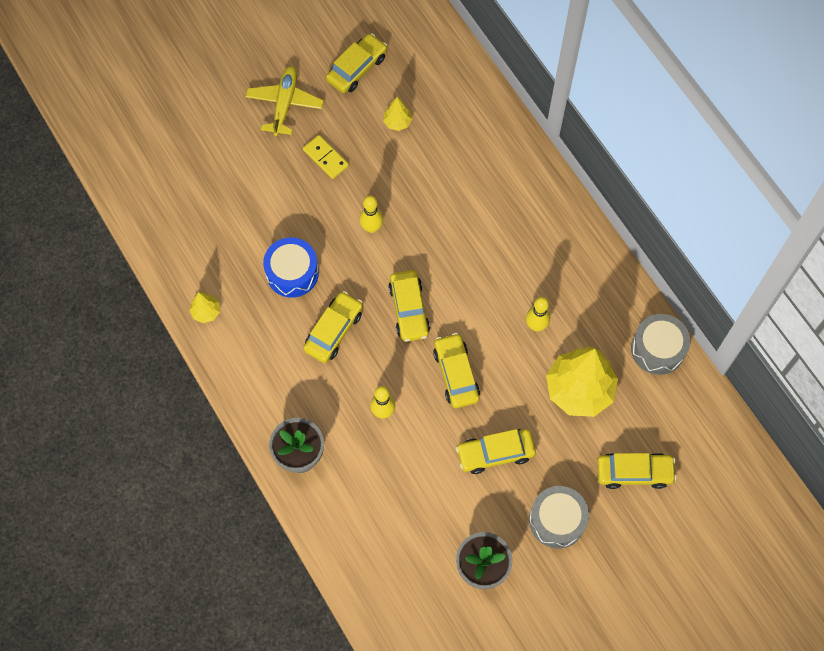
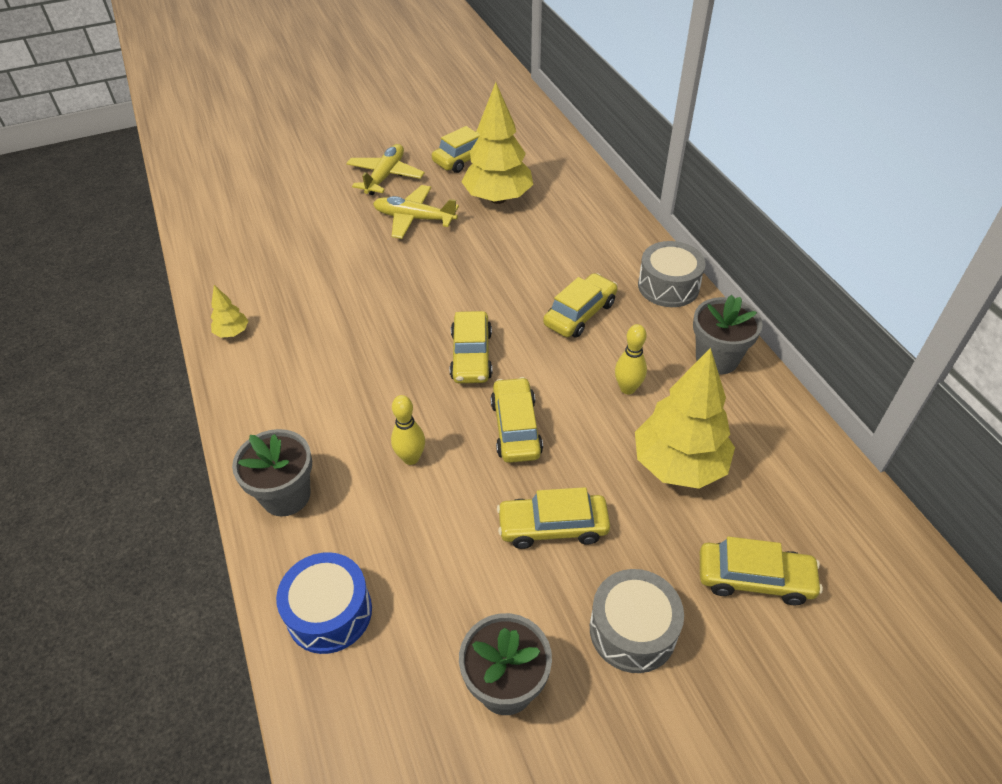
camera: 10 degrees right, 20 degrees down
blue drum [263,237,319,298] -> blue drum moved to [276,552,372,654]
yellow domino [303,135,349,179] -> yellow plane [373,185,459,239]
yellow car [303,291,363,363] -> yellow car moved to [543,273,618,338]
yellow bowling pin [360,196,383,233] -> none
yellow tree [383,97,412,131] -> yellow tree [461,82,533,204], size x2.26
grey drum [631,314,690,375] -> grey drum moved to [638,241,706,307]
none -> grey flower pot [693,295,763,375]

